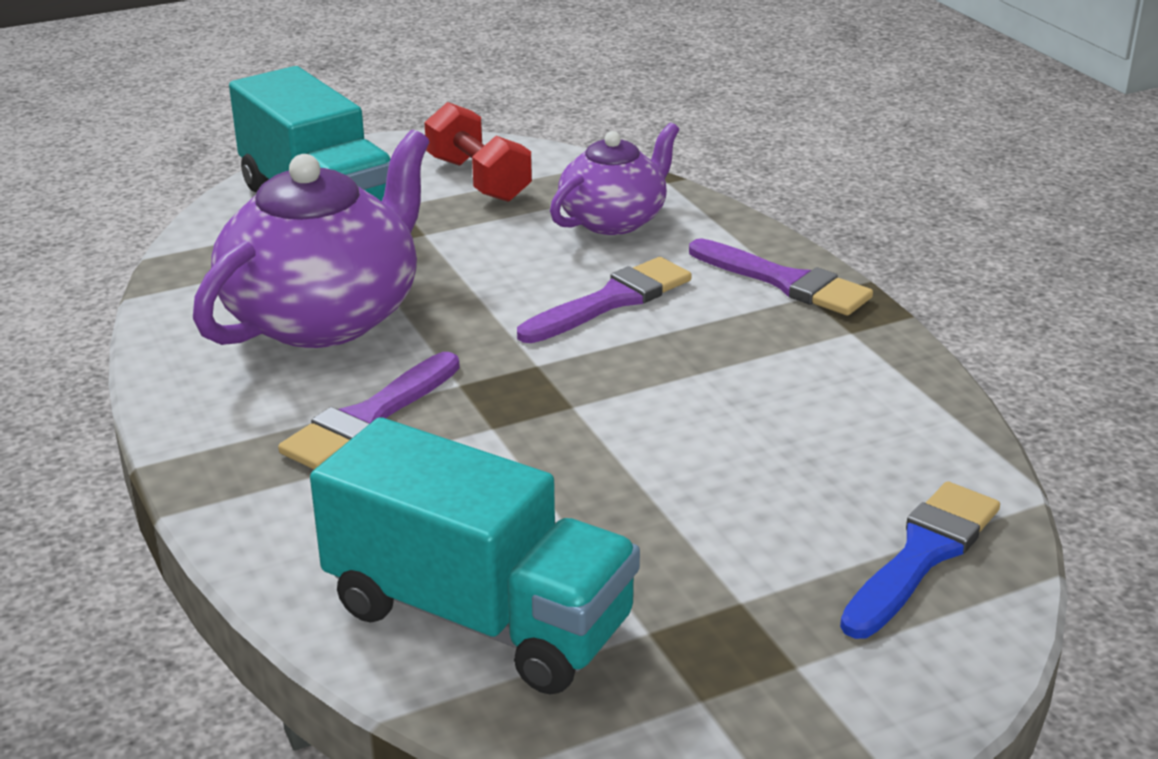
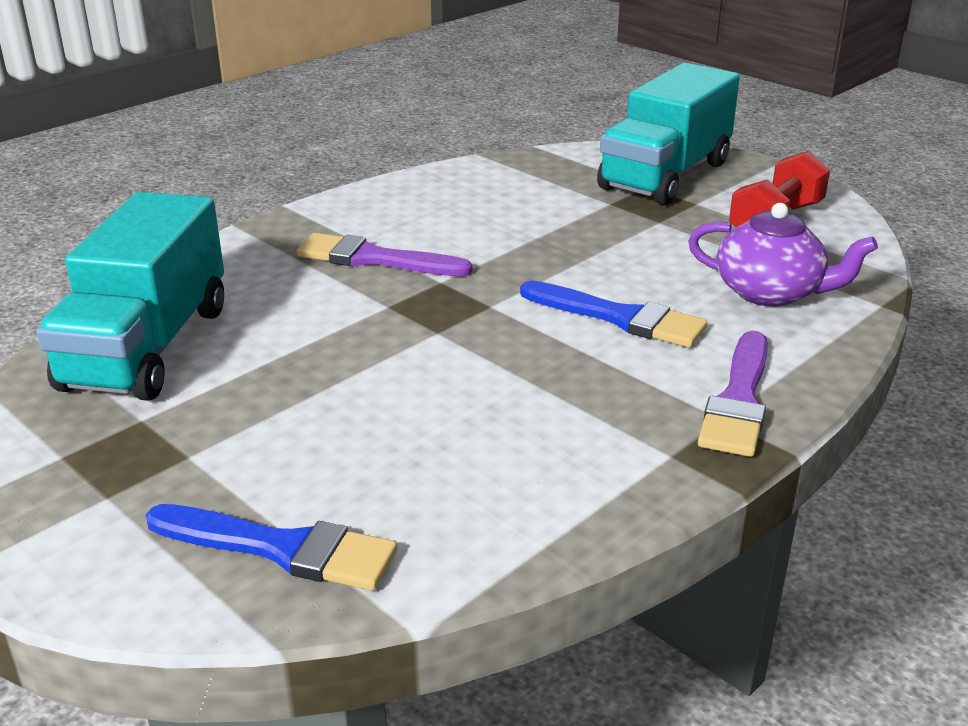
camera: 70 degrees right, 0 degrees up
purple teapot [193,130,429,348] -> none
purple brush [517,257,692,343] -> blue brush [520,280,708,348]

